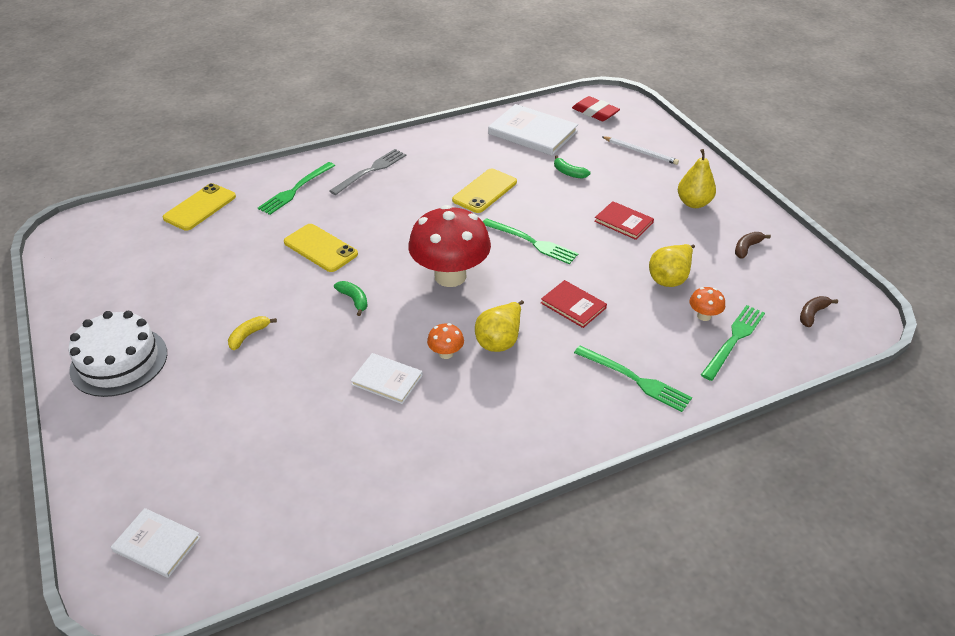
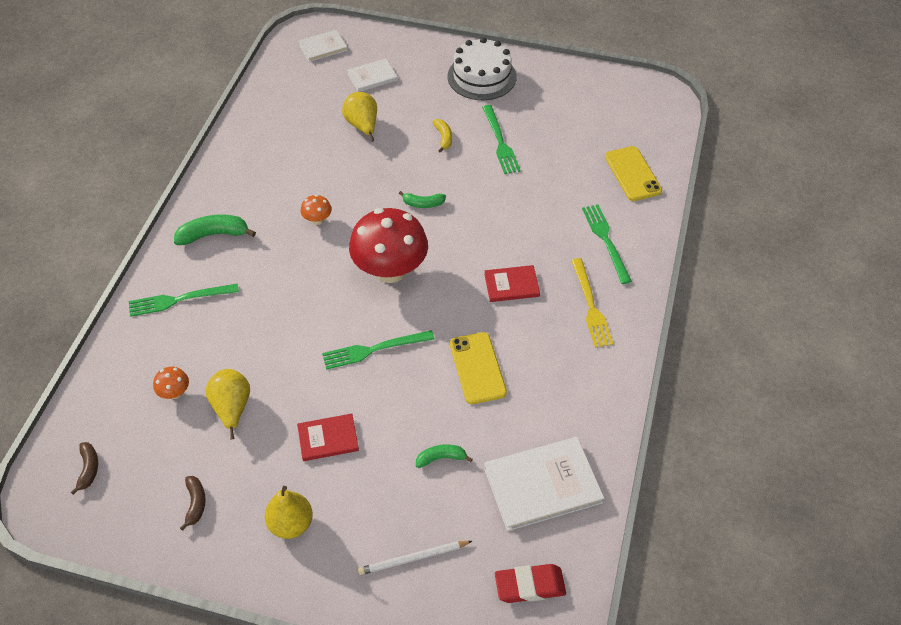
camera: 130 degrees right, 10 degrees up
yellow phone [284,224,358,272] -> none
grey fork [330,149,406,195] -> yellow fork [571,258,613,348]
white book [350,353,423,404] -> white book moved to [347,59,398,92]
yellow pear [475,300,524,352] -> yellow pear moved to [342,92,377,142]
red book [541,280,607,328] -> red book moved to [484,265,540,302]
green fork [701,305,765,381] -> green fork moved to [482,105,521,174]
none -> green banana [174,215,256,245]

